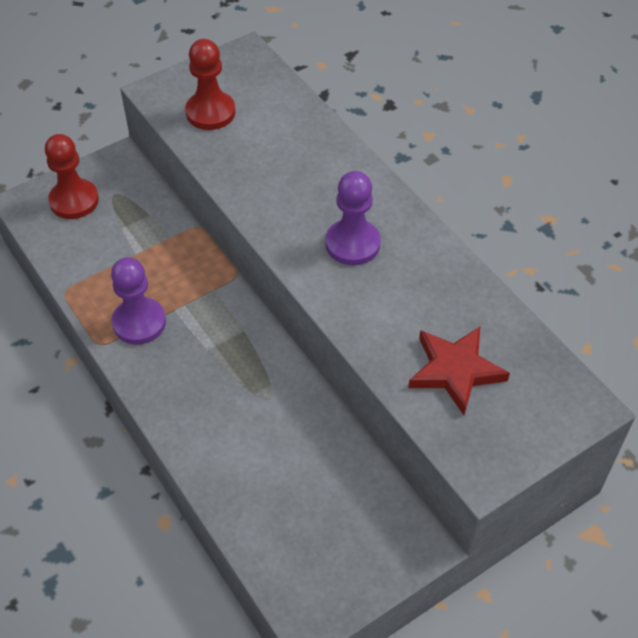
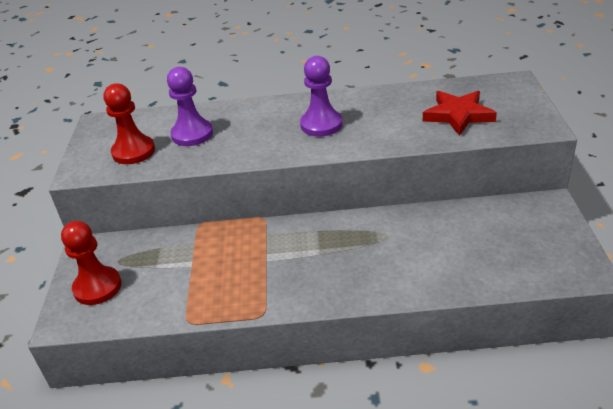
camera: 55 degrees left, 15 degrees down
purple pawn [111,257,166,345] -> purple pawn moved to [167,67,213,146]

